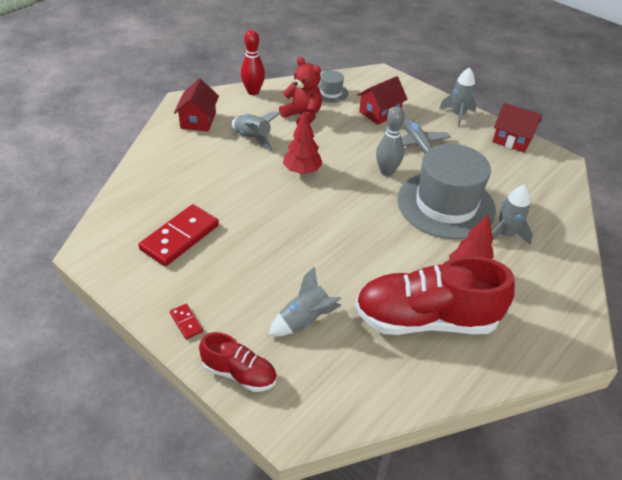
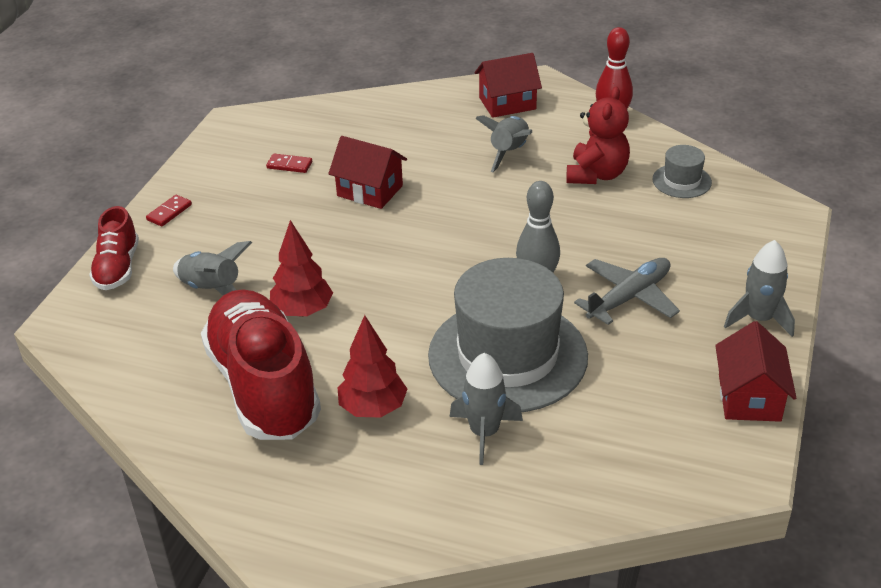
camera: 70 degrees right, 5 degrees down
red domino [138,204,219,266] -> red domino [266,154,312,173], size x0.45
red tree [283,112,323,174] -> red tree moved to [270,220,333,317]
red house [357,76,408,125] -> red house moved to [328,136,407,209]

